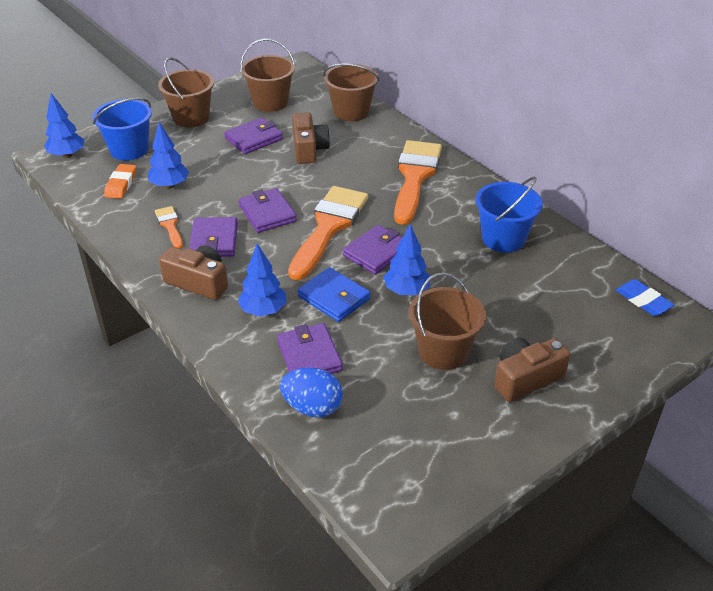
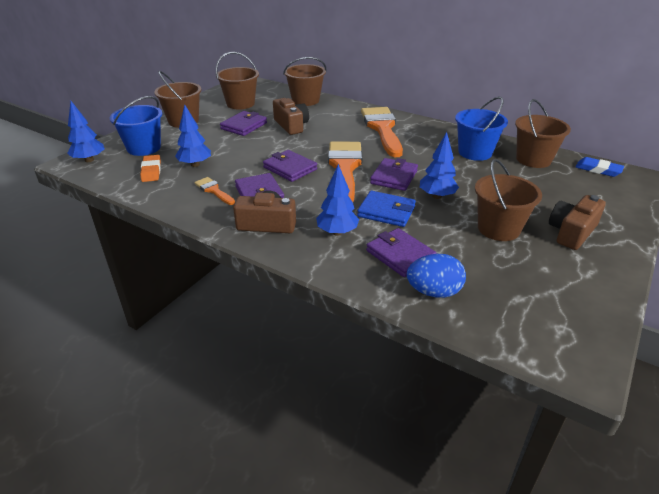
camera: 20 degrees left, 5 degrees down
none -> brown bucket [515,99,571,168]

